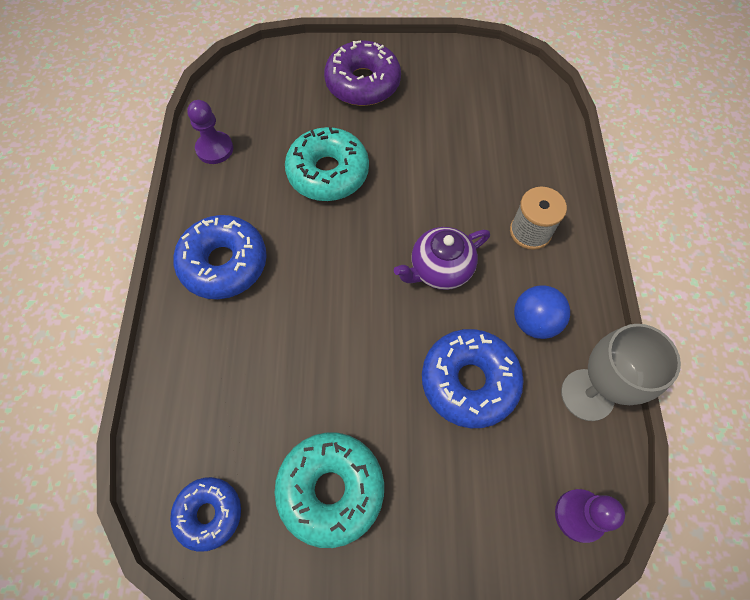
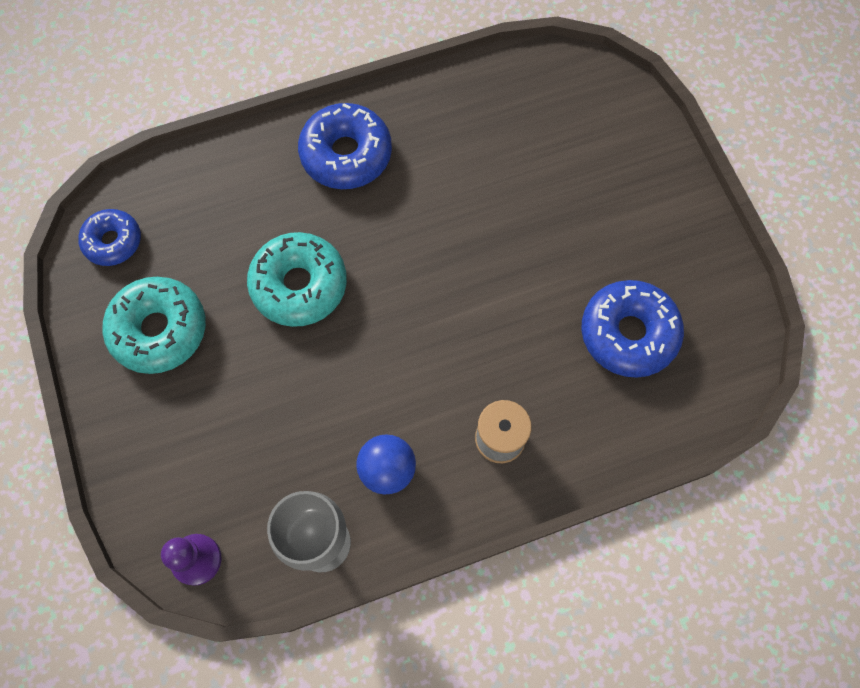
camera: 70 degrees right, 5 degrees up
purple pawn [187,100,233,164] -> none
turquoise donut [285,127,369,201] -> turquoise donut moved to [247,232,347,327]
purple donut [324,40,401,106] -> none
purple teapot [394,227,490,290] -> none
blue donut [422,329,524,428] -> blue donut moved to [581,280,684,378]

